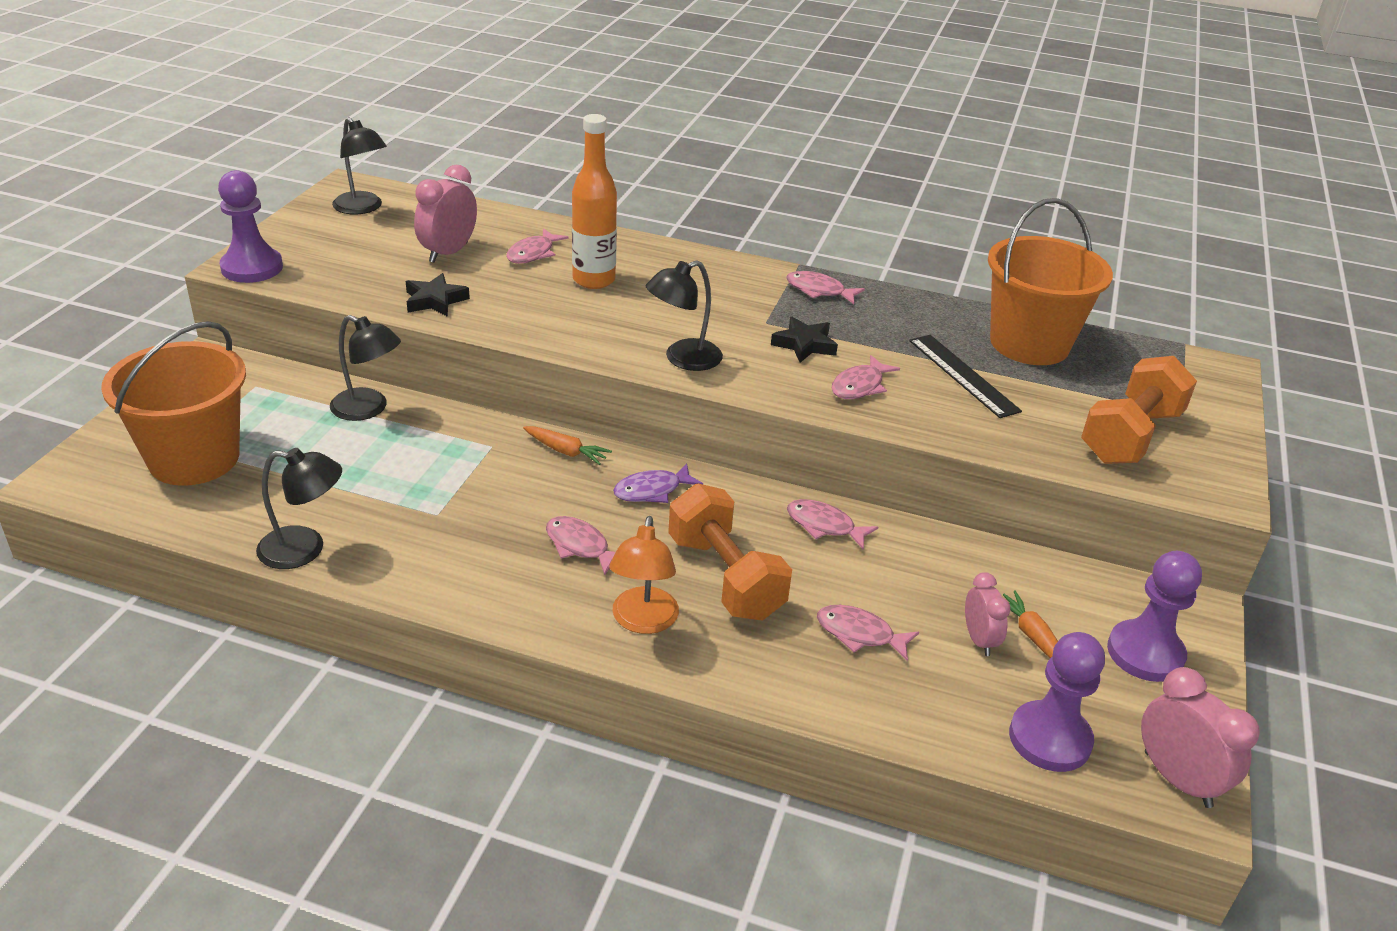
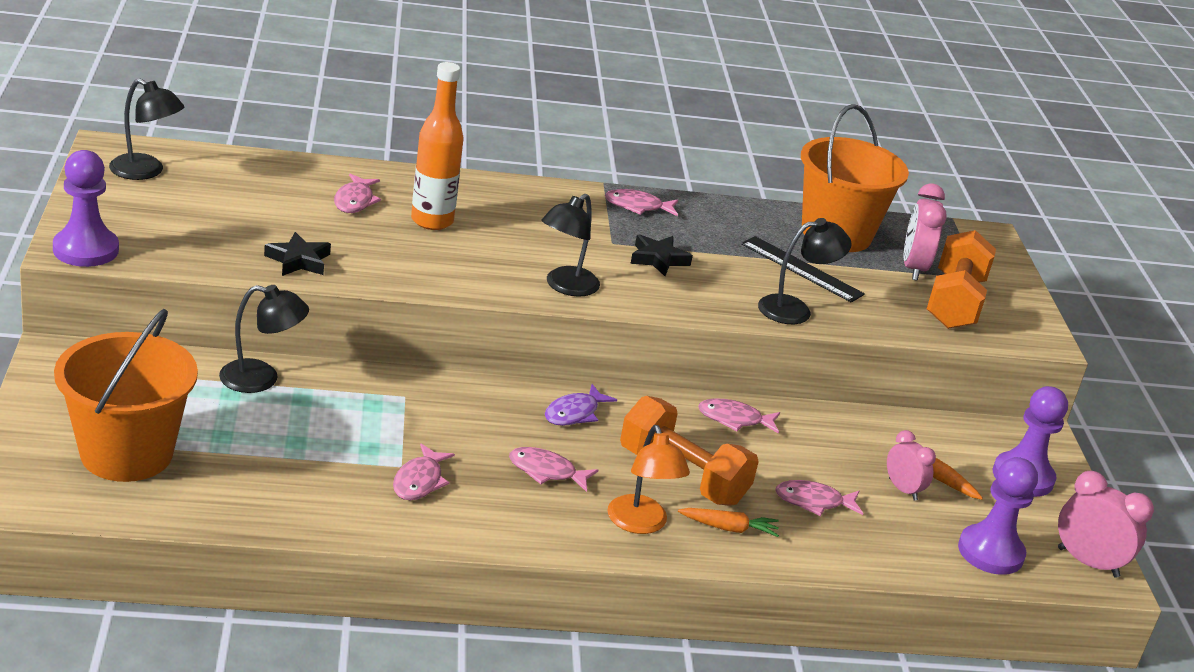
camera: 25 degrees left, 5 degrees down
black lamp [256,448,342,569] -> black lamp moved to [758,218,852,324]
pink clock [414,165,477,263] -> pink clock moved to [904,184,947,281]
orange carrot [523,426,612,465] -> orange carrot moved to [678,508,779,537]
pink fish [832,355,900,399] -> pink fish moved to [393,444,455,501]

